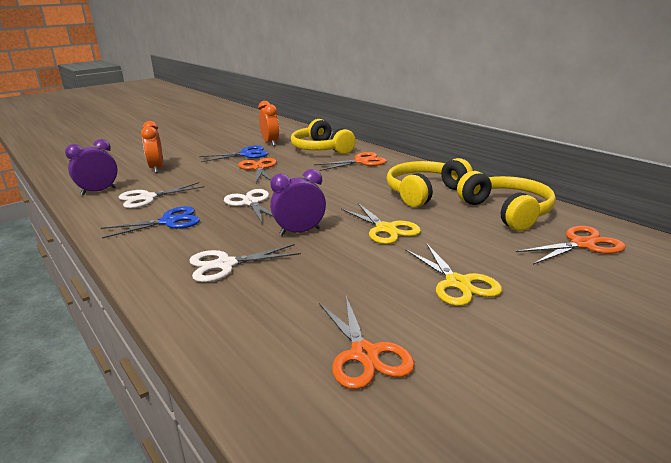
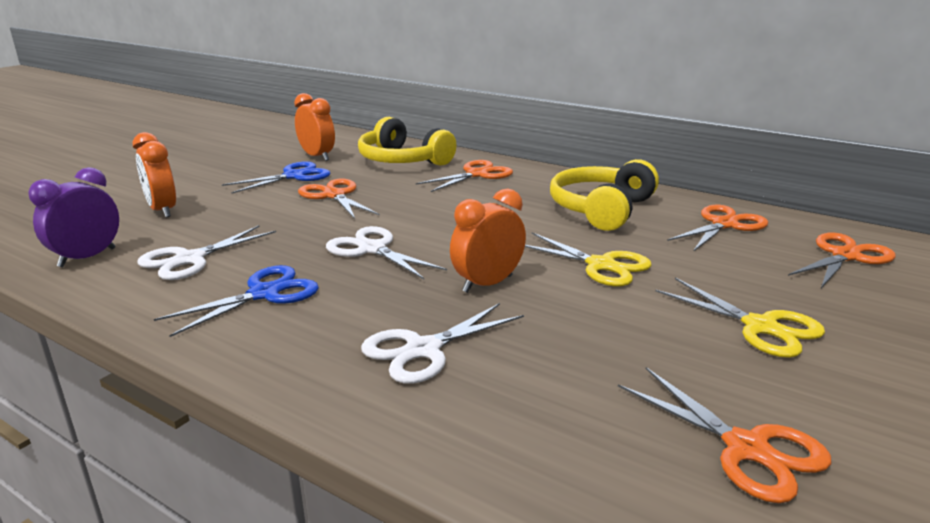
camera: 20 degrees left, 0 degrees up
purple clock [270,169,326,236] -> orange clock [450,188,526,293]
yellow headphones [457,171,556,231] -> orange scissors [667,205,768,252]

